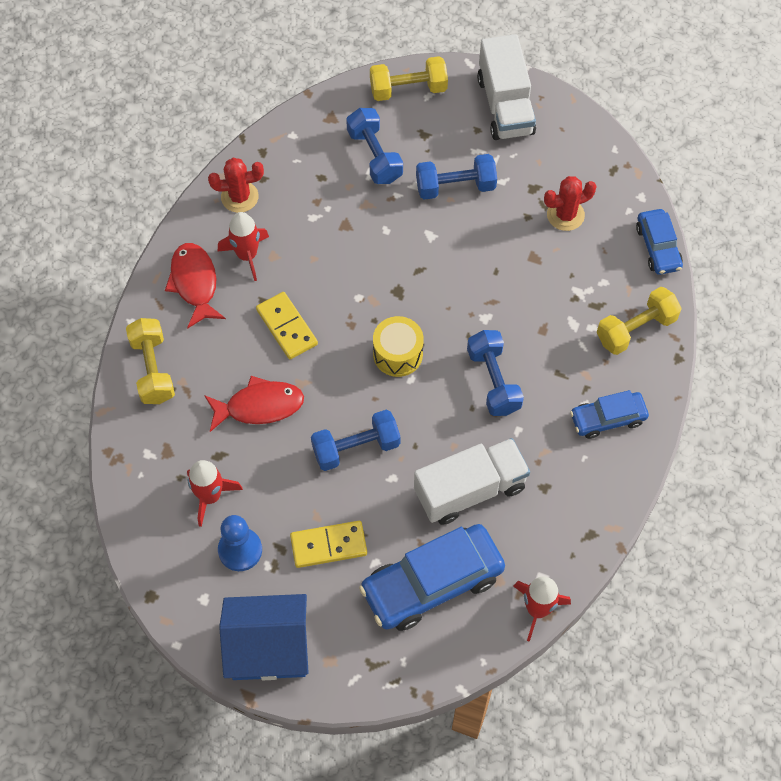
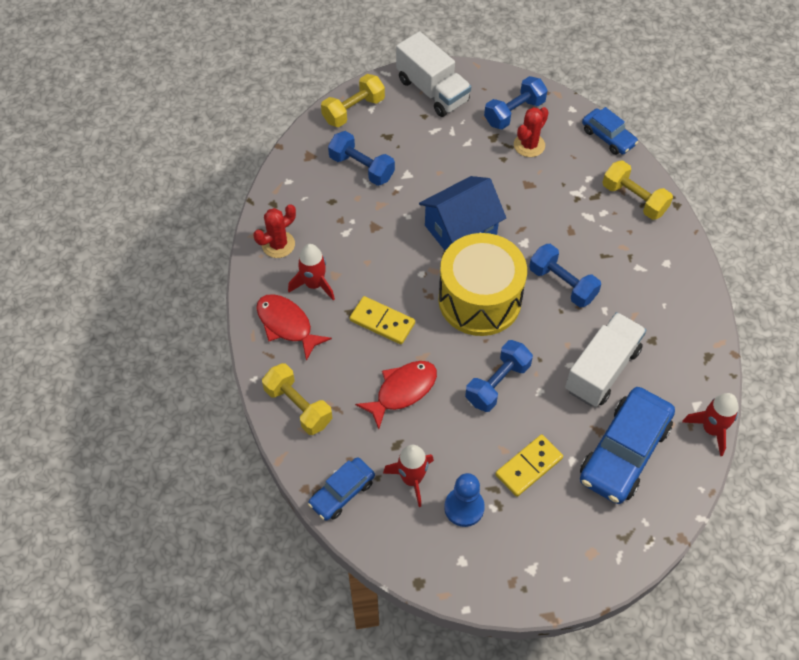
camera: 30 degrees left, 5 degrees down
blue house [219,594,309,680] -> blue house moved to [419,176,506,251]
yellow drum [373,316,424,377] -> yellow drum [438,233,527,336], size x1.92
blue dumbbell [416,154,497,200] -> blue dumbbell moved to [484,76,548,129]
blue car [570,390,649,439] -> blue car moved to [308,457,375,521]
yellow dumbbell [597,287,682,355] -> yellow dumbbell turned 75 degrees counterclockwise [602,160,673,220]

